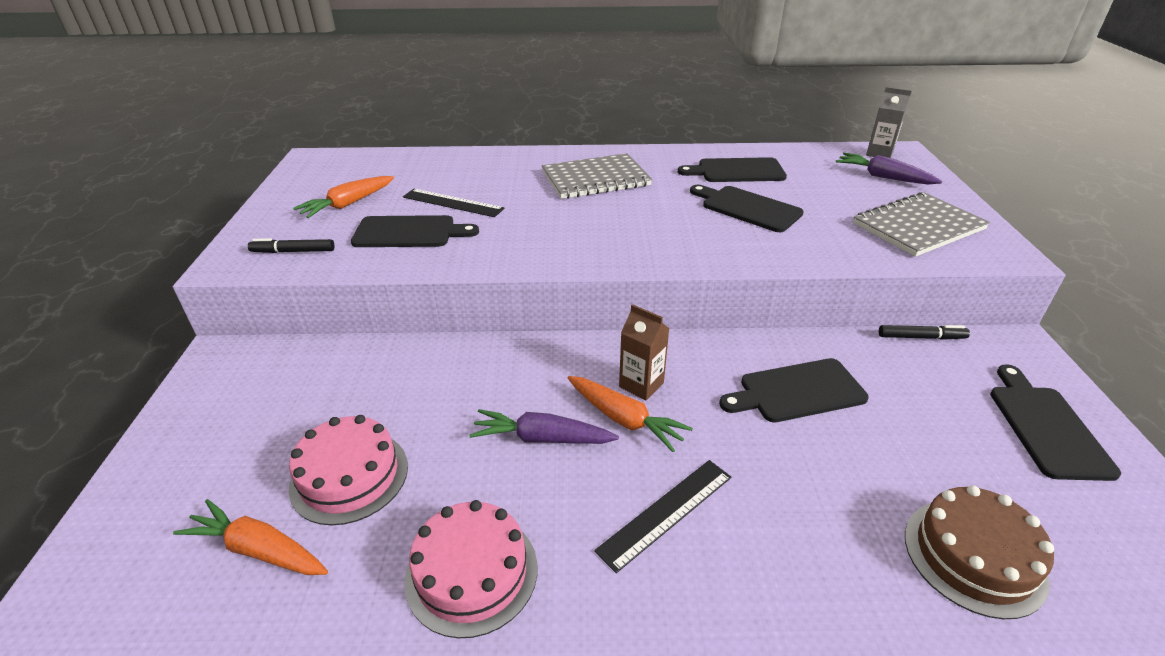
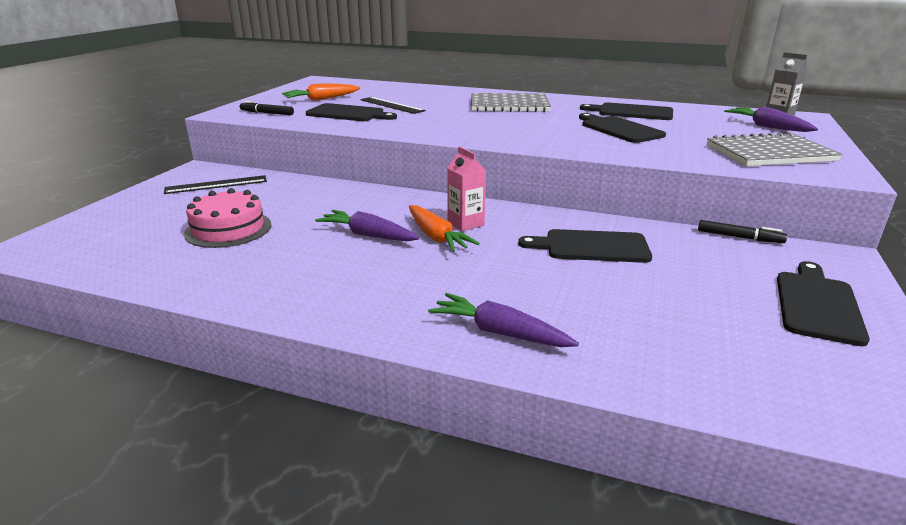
camera: 20 degrees right, 10 degrees down
orange carrot [173,499,328,575] -> none
pink cake [405,500,538,638] -> none
black ruler [594,460,731,573] -> black ruler moved to [164,175,267,194]
brown carton [619,304,669,401] -> pink carton [447,146,486,231]
brown cake [905,485,1054,619] -> none
none -> purple carrot [428,293,579,347]

